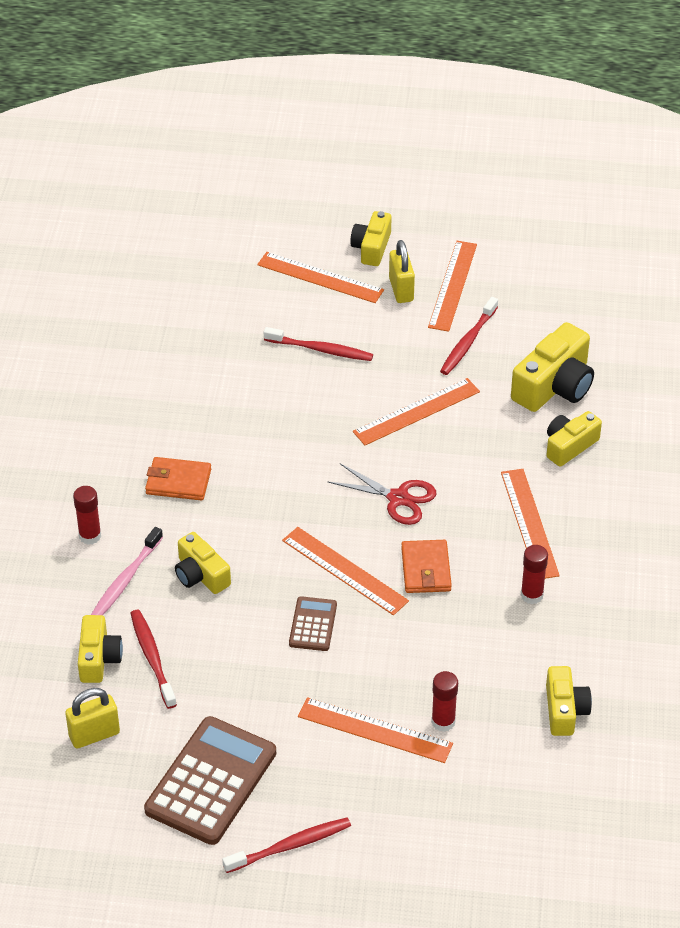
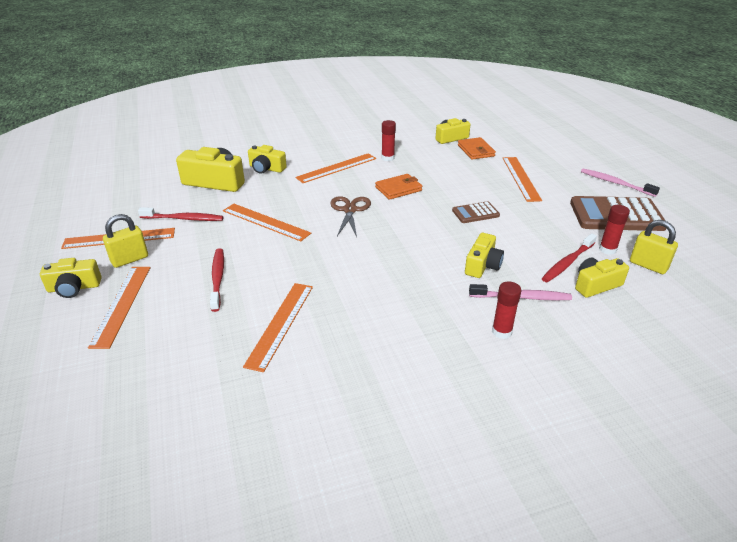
camera: 115 degrees left, 10 degrees down
orange wallet [145,457,211,501] -> orange wallet moved to [458,137,496,160]
red toothbrush [222,817,351,873] -> pink toothbrush [581,168,660,197]
orange ruler [282,527,409,615] -> orange ruler moved to [243,283,313,372]
red scissors [327,463,436,525] -> brown scissors [330,196,371,237]
red glue stick [431,671,458,732] -> red glue stick moved to [599,205,630,255]

